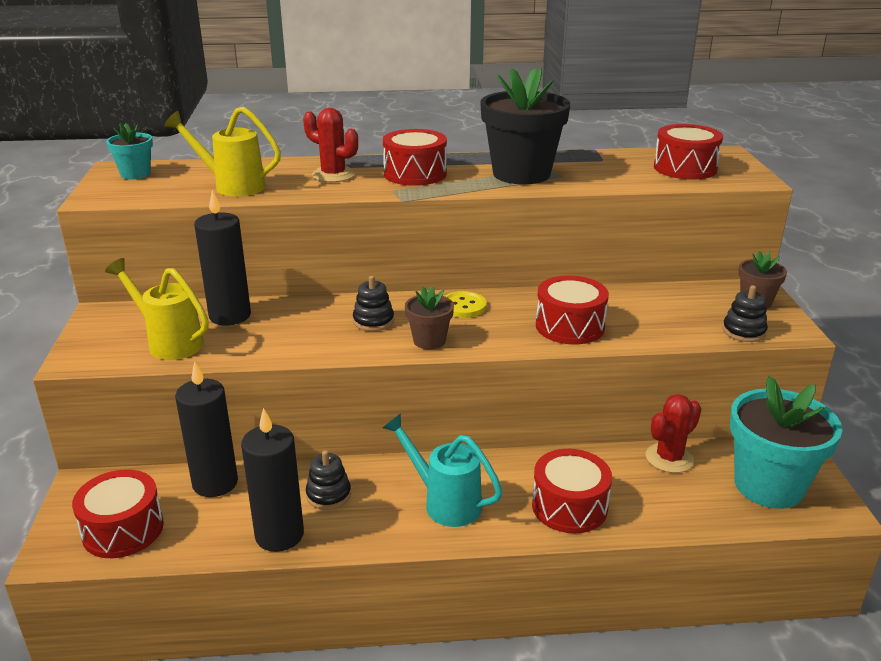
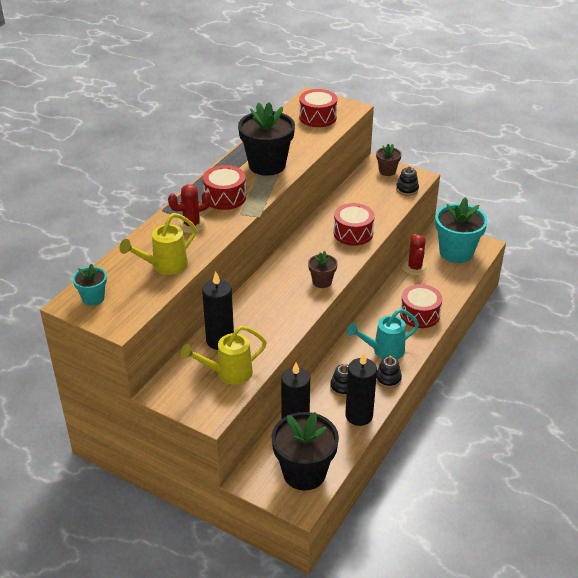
camera: 55 degrees left, 10 degrees up
red drum [72,469,164,558] -> black flower pot [271,412,339,491]
black stacking toy [353,276,394,331] -> black stacking toy moved to [376,356,402,388]
yellow button [445,291,486,318] -> none

